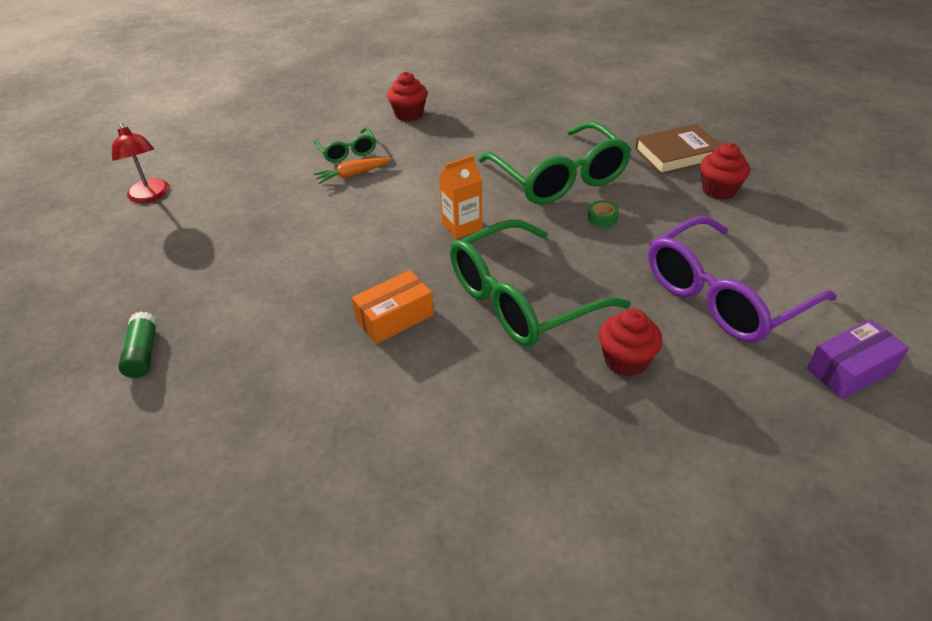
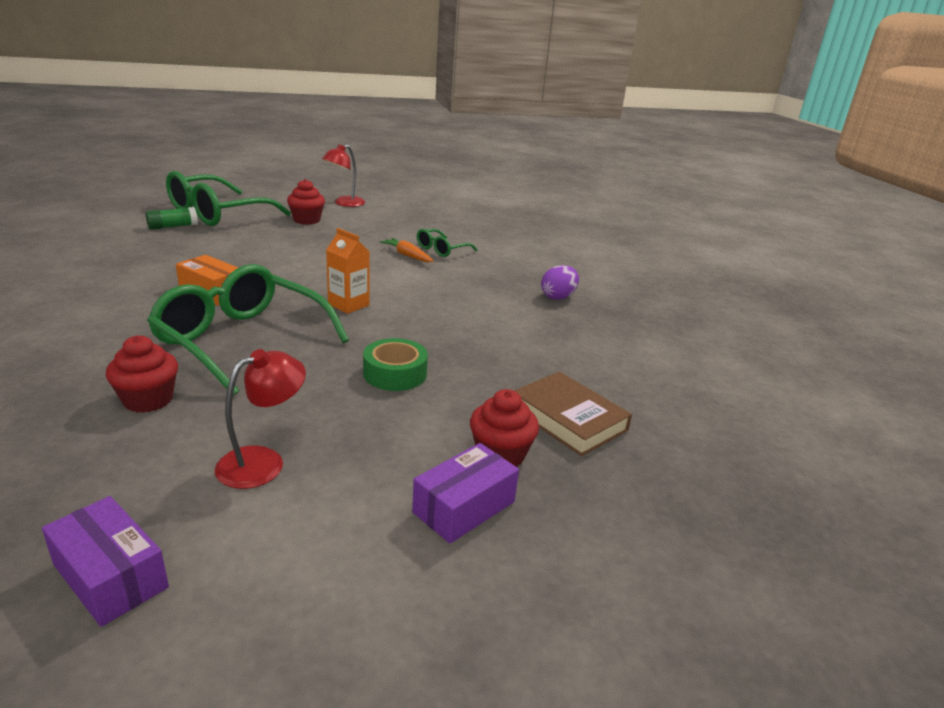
camera: 65 degrees right, 15 degrees down
red cupcake [387,71,427,121] -> red cupcake moved to [287,179,325,225]
green glasses [478,122,632,205] -> green glasses moved to [166,171,291,226]
green tape [588,200,619,227] -> green tape [363,338,428,391], size x1.81
purple glasses [648,216,837,342] -> red lamp [215,349,306,489]
none -> purple box [412,443,519,544]
none -> purple egg [541,265,579,300]

